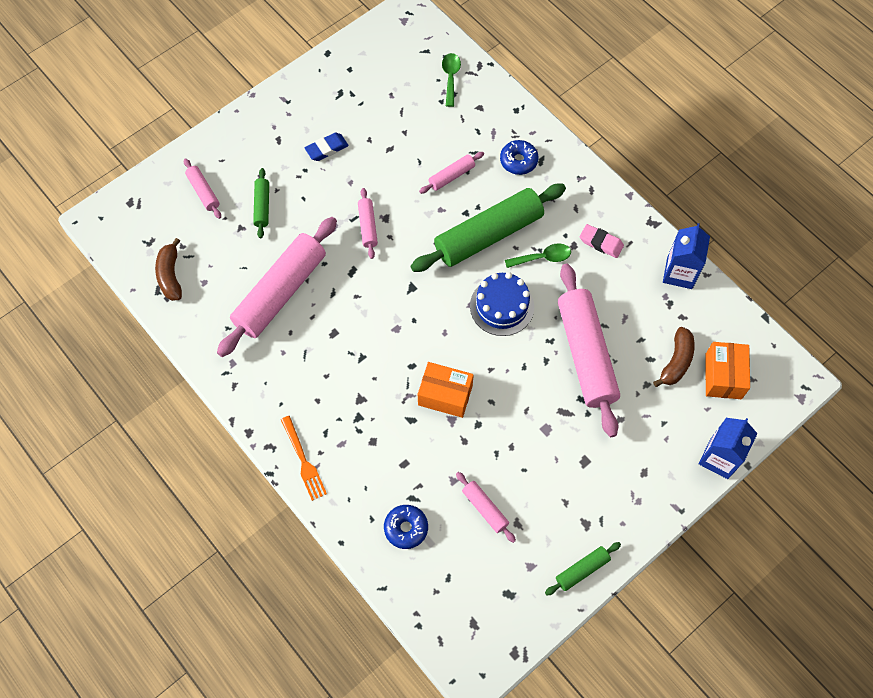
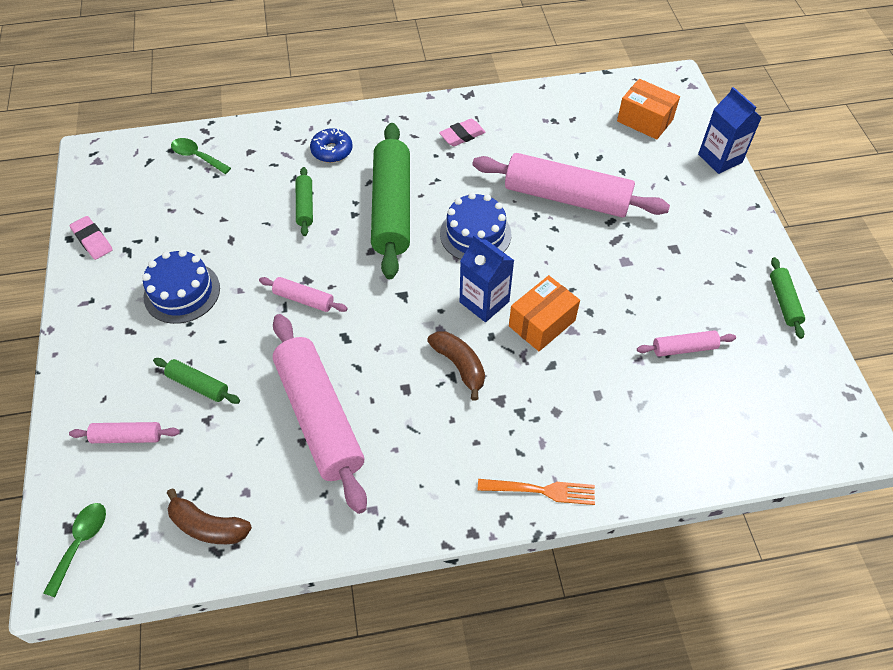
camera: 60 degrees left, 10 degrees down
blue eraser [305,133,348,161] -> blue cake [142,249,220,324]
blue donut [384,505,428,549] -> none
pink rolling pin [419,152,484,194] -> green rolling pin [296,167,313,236]
green spoon [505,243,571,268] -> green spoon moved to [43,503,106,597]
brown banana [653,327,695,387] -> brown banana moved to [427,331,485,401]
blue carton [663,223,710,289] -> blue carton moved to [460,235,514,322]
none -> pink eraser [70,216,113,260]

